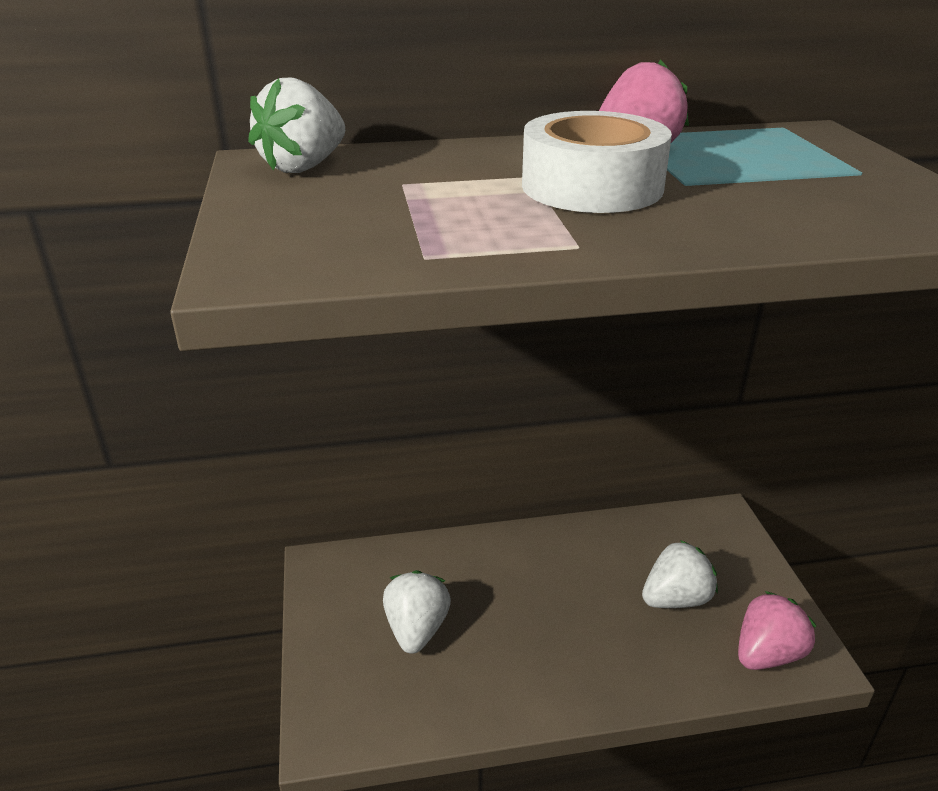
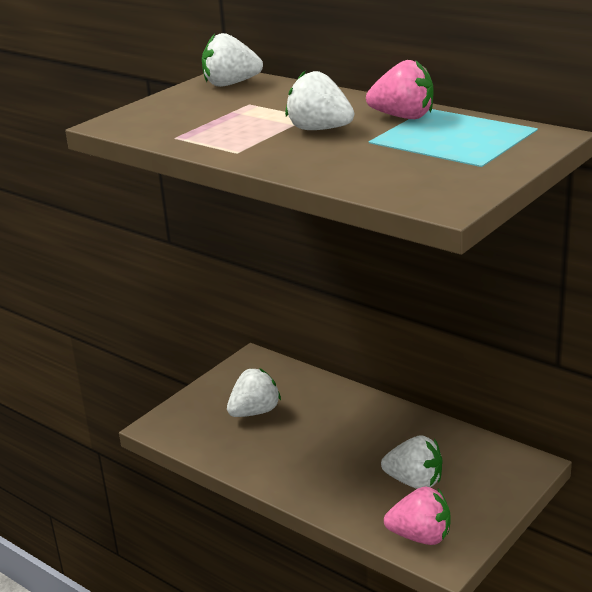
camera: 50 degrees right, 5 degrees down
white tape [522,111,672,213] -> white strawberry [285,71,354,130]

